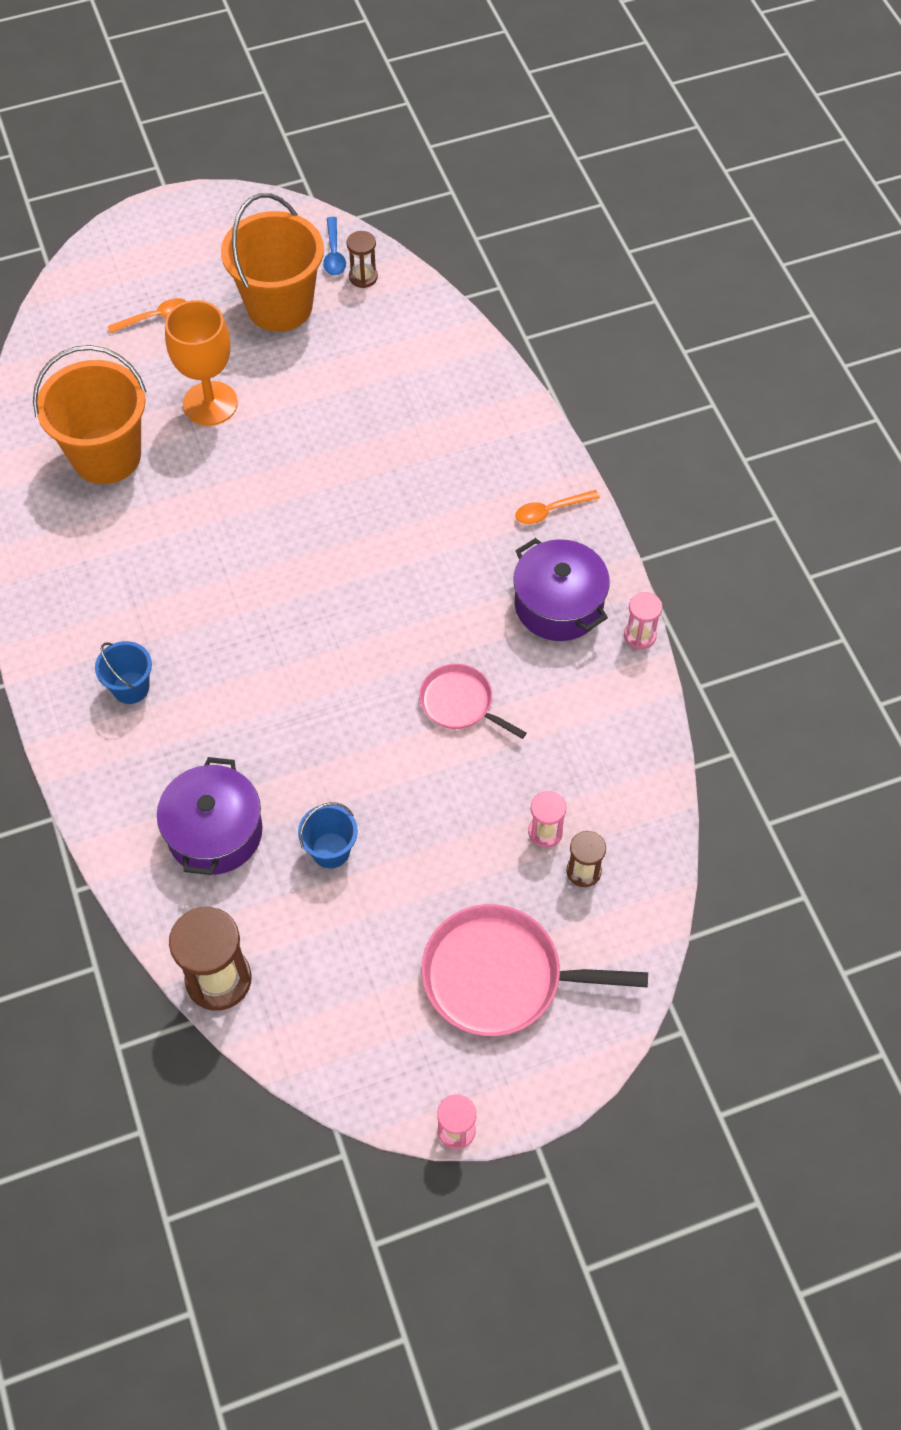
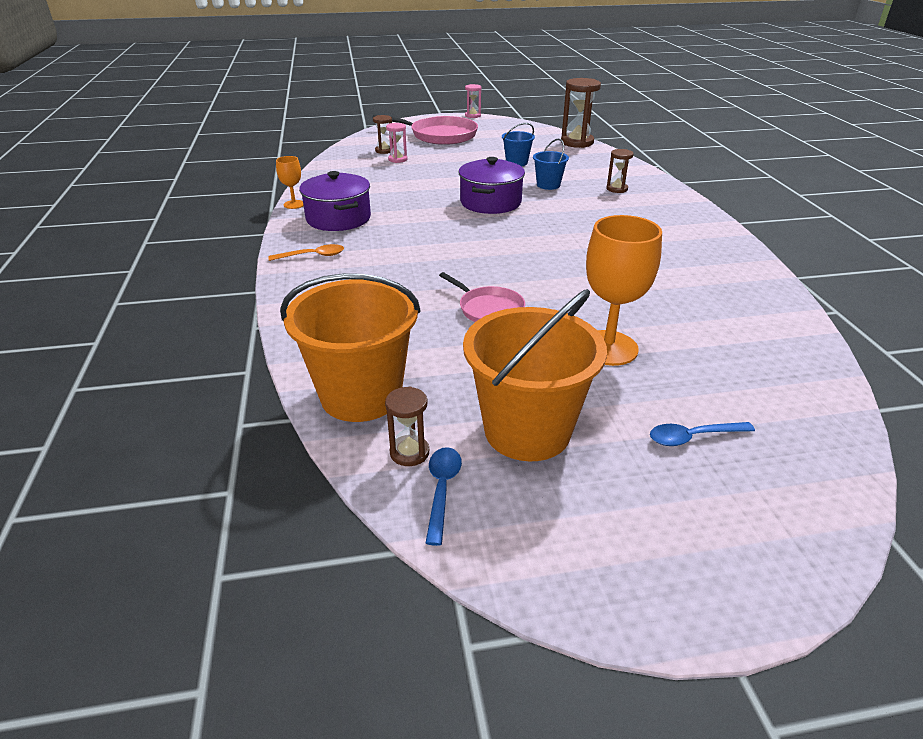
camera: 170 degrees left, 25 degrees down
orange bucket [33,345,146,484] -> orange bucket moved to [280,273,421,422]
blue bucket [95,641,152,704] -> blue bucket moved to [533,138,569,190]
orange spoon [108,298,186,333] -> blue spoon [650,422,755,446]
purple pot [157,757,263,875] -> purple pot moved to [459,157,525,214]
pink pan [419,664,527,739] -> pink pan moved to [439,272,525,322]
pink hourglass [624,592,663,649] -> orange goblet [276,156,303,209]
none -> brown hourglass [606,149,634,193]

